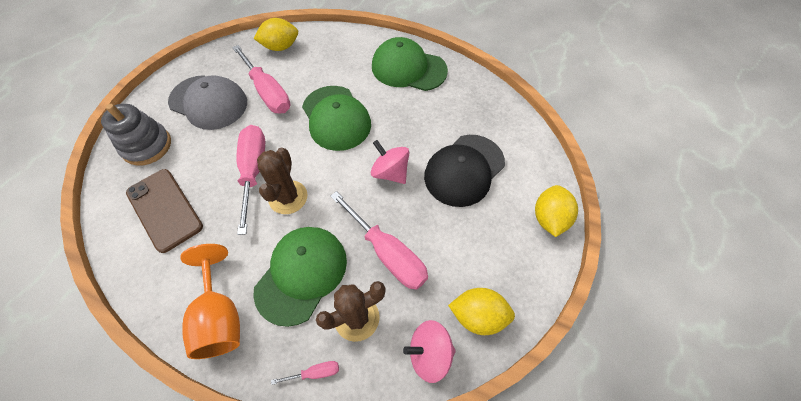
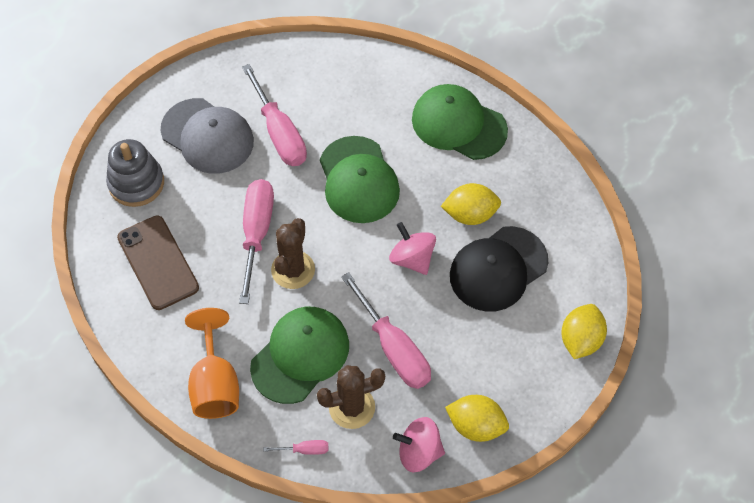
camera: 10 degrees right, 0 degrees up
yellow lemon [254,18,298,51] -> yellow lemon moved to [441,183,501,225]

